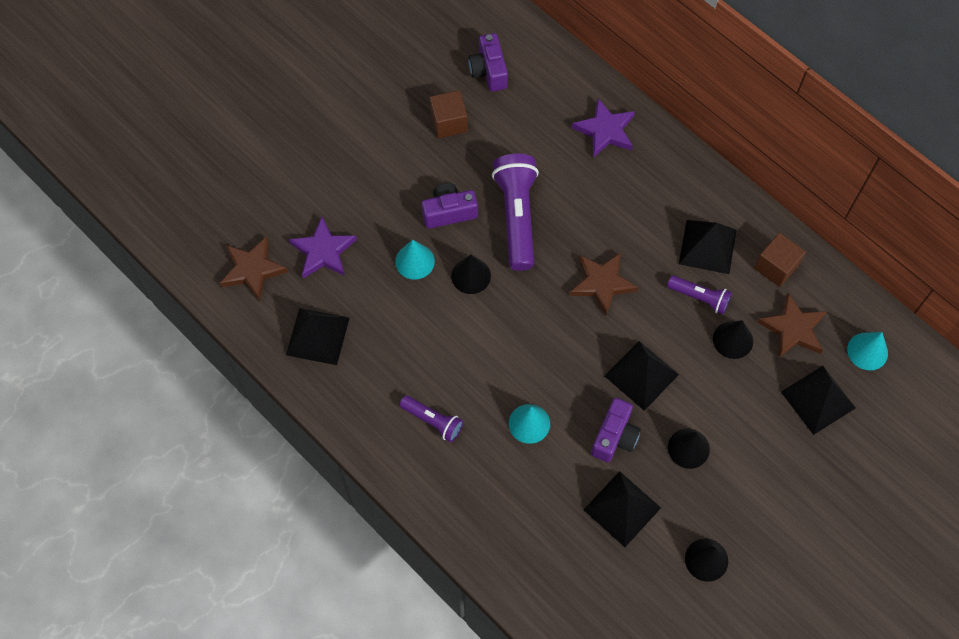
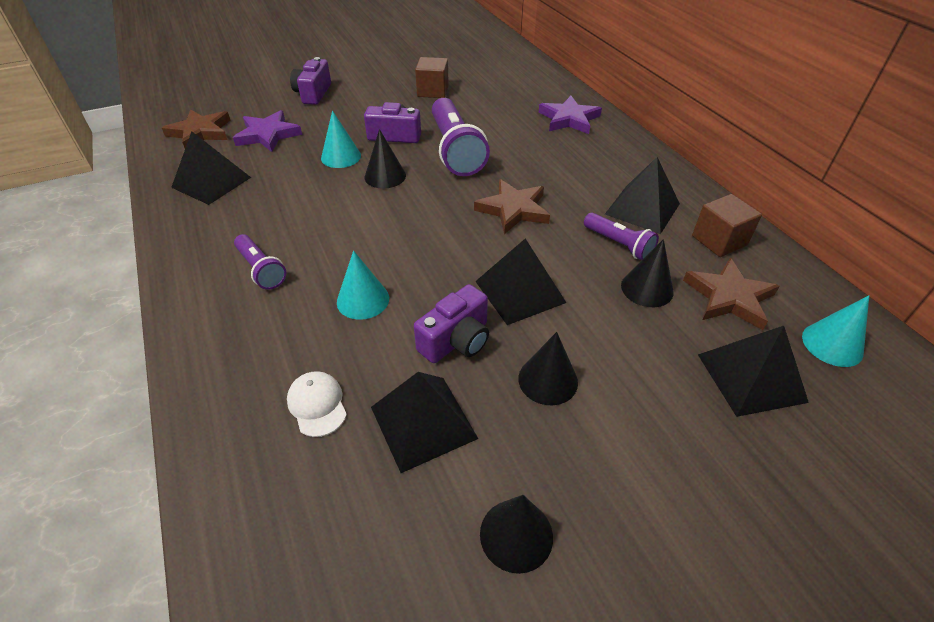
camera: 20 degrees right, 20 degrees down
purple camera [468,33,508,91] -> purple camera moved to [290,57,331,105]
purple flashlight [492,154,539,271] -> purple flashlight turned 150 degrees clockwise [432,98,490,176]
none -> white cap [287,371,347,437]

